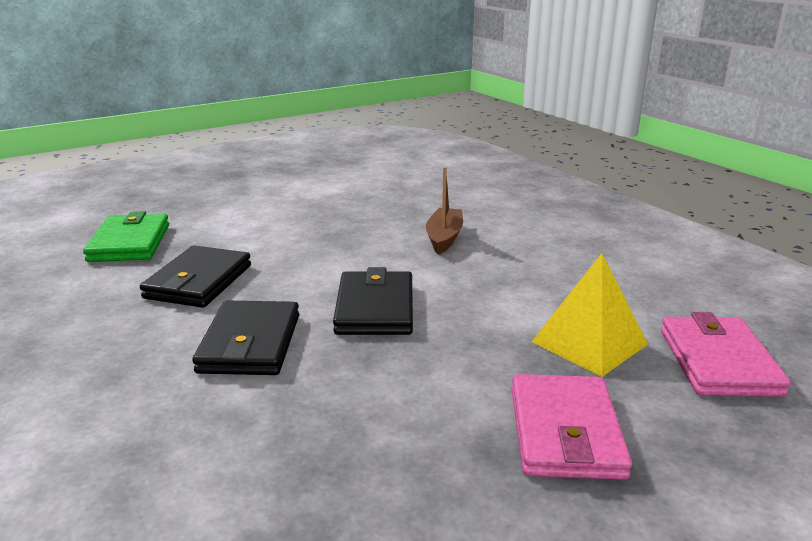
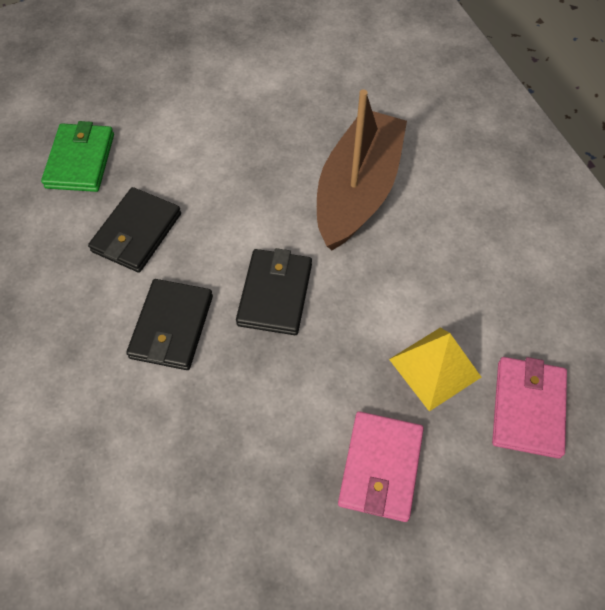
camera: 10 degrees right, 35 degrees up
brown boat [426,167,463,255] -> brown boat [317,89,407,250], size x2.10

